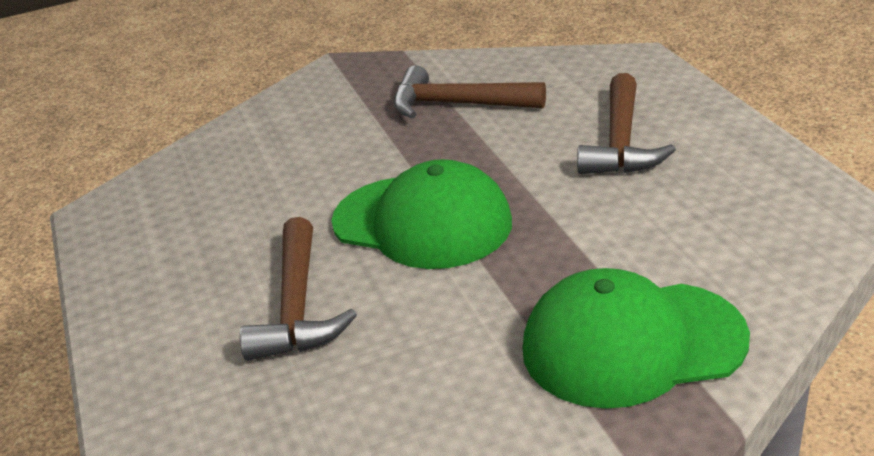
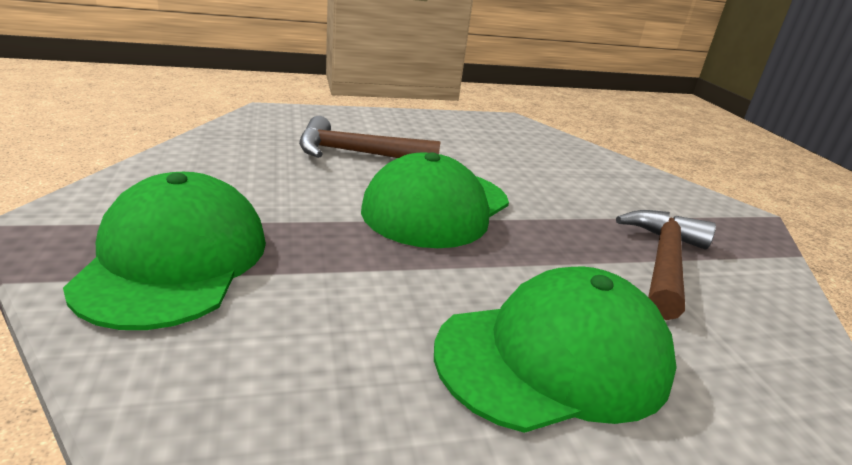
camera: 90 degrees right, 5 degrees down
brown hammer [577,73,676,174] -> green cap [434,266,677,433]

